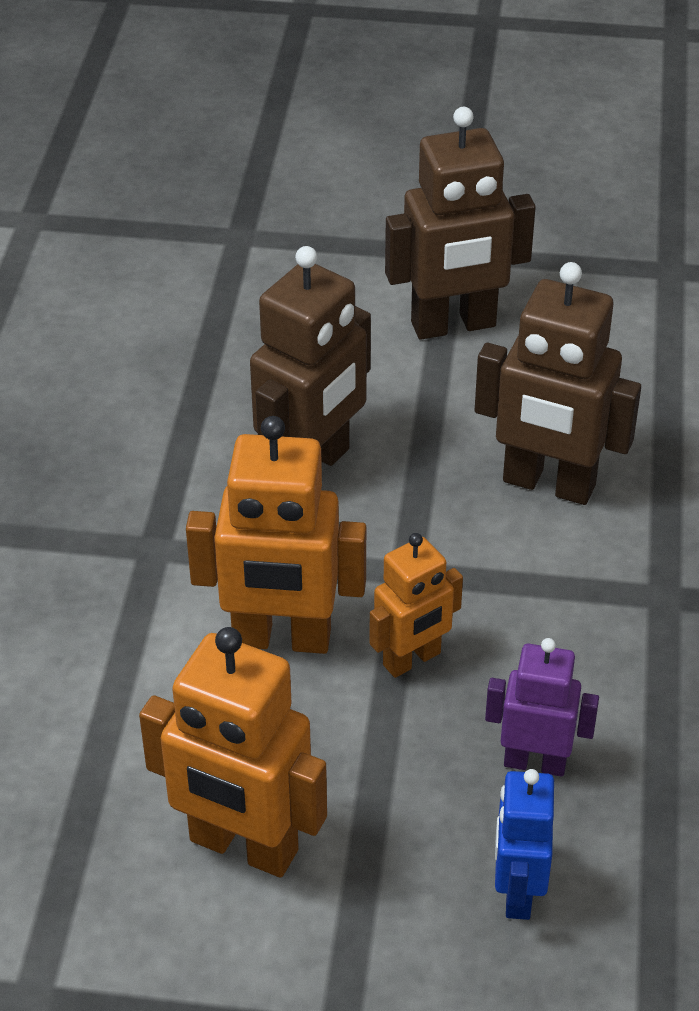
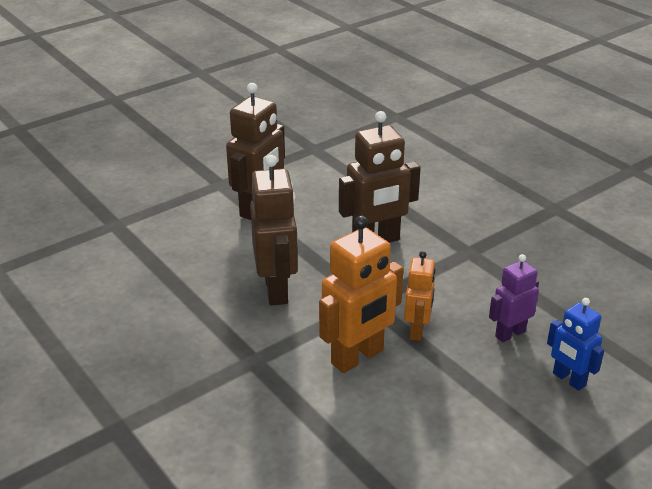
camera: 45 degrees left, 10 degrees down
orange robot [139,627,327,878] -> none

